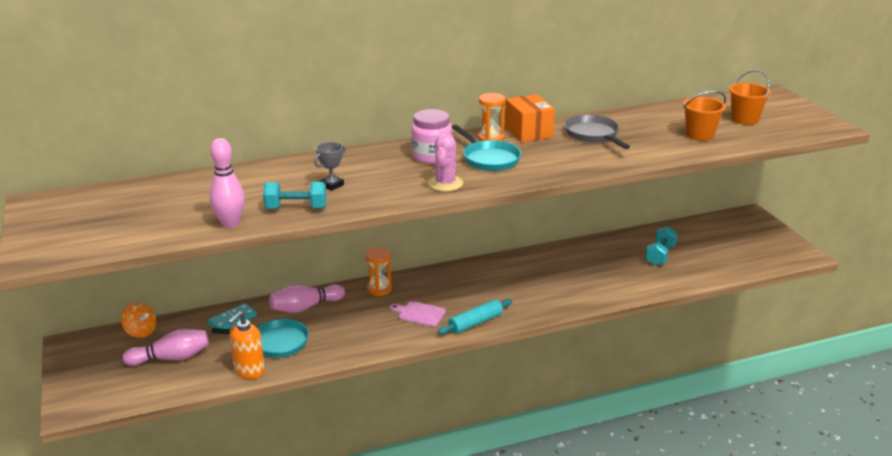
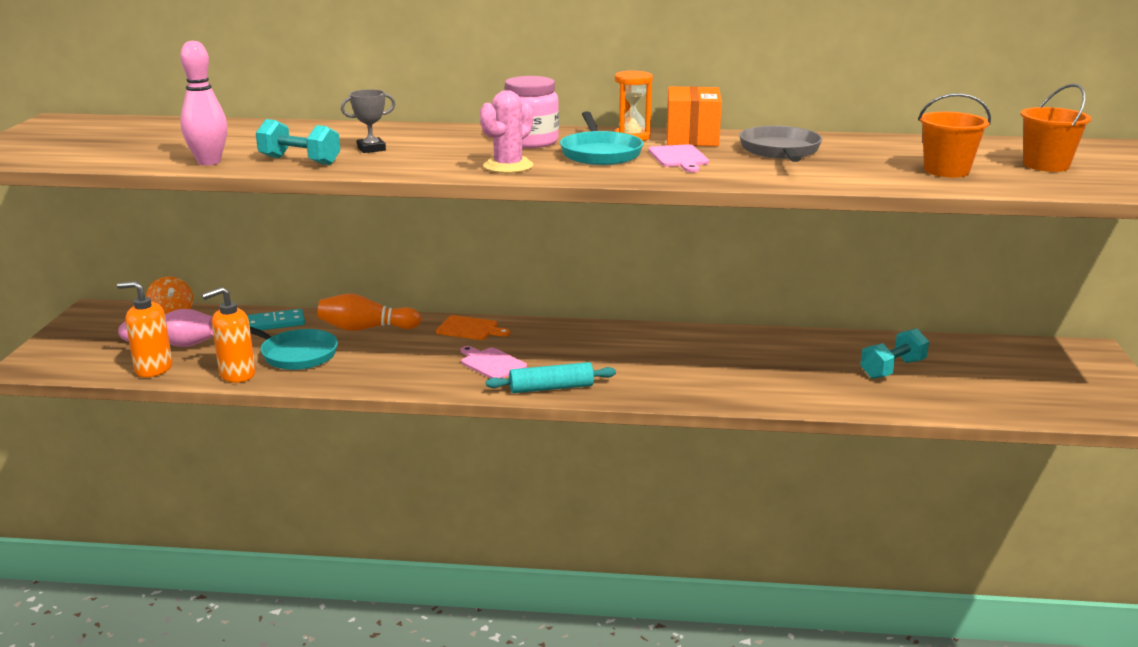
camera: 25 degrees right, 5 degrees down
pink bowling pin [269,284,345,313] -> orange bowling pin [317,294,421,331]
orange hourglass [365,247,392,296] -> orange cutting board [436,315,510,340]
none -> orange soap dispenser [117,281,173,378]
none -> pink cutting board [649,144,709,172]

